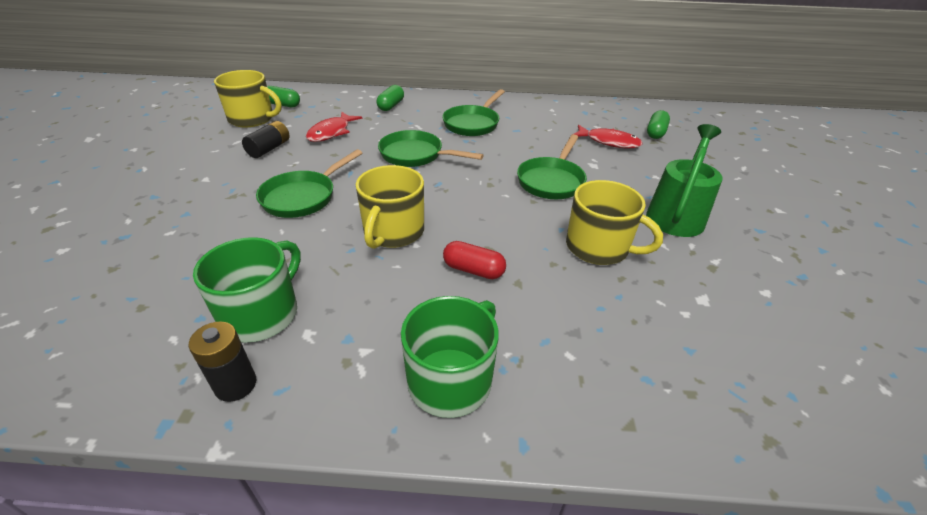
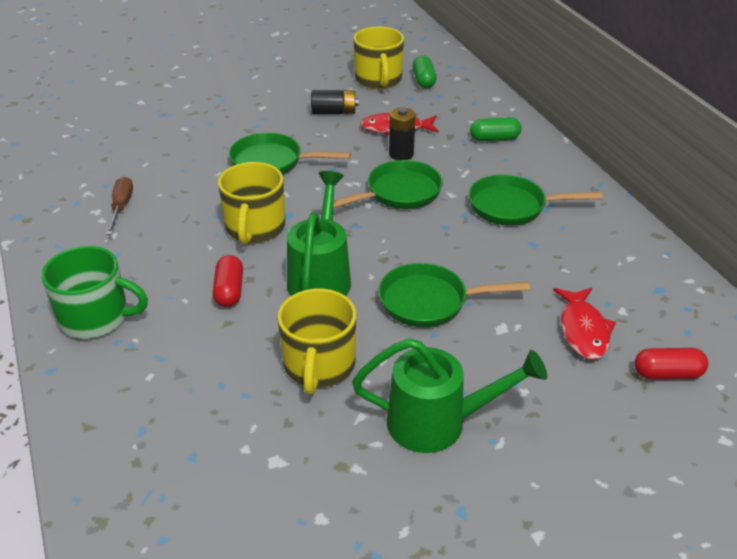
camera: 65 degrees right, 0 degrees up
black battery [189,322,256,402] -> black battery moved to [389,108,415,160]
green mug [193,237,301,342] -> brown screwdriver [106,177,133,235]
yellow mug [356,165,424,249] -> yellow mug turned 75 degrees counterclockwise [218,162,285,245]
green pan [378,130,484,167] -> green pan turned 60 degrees clockwise [333,160,443,209]
green capsule [647,110,670,139] -> red capsule [634,348,708,379]
none -> green watering can [287,171,351,296]

